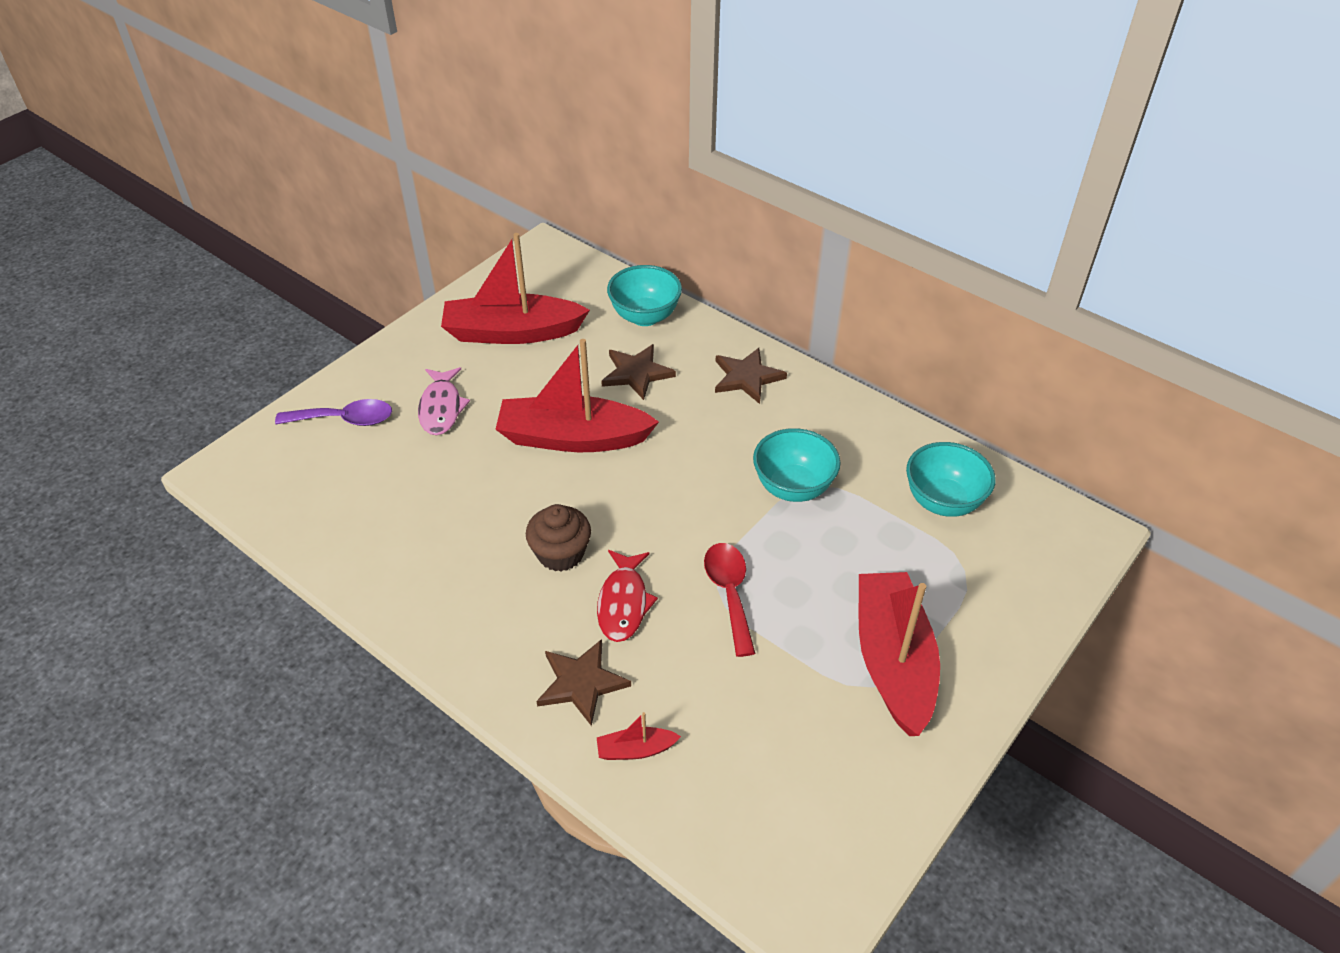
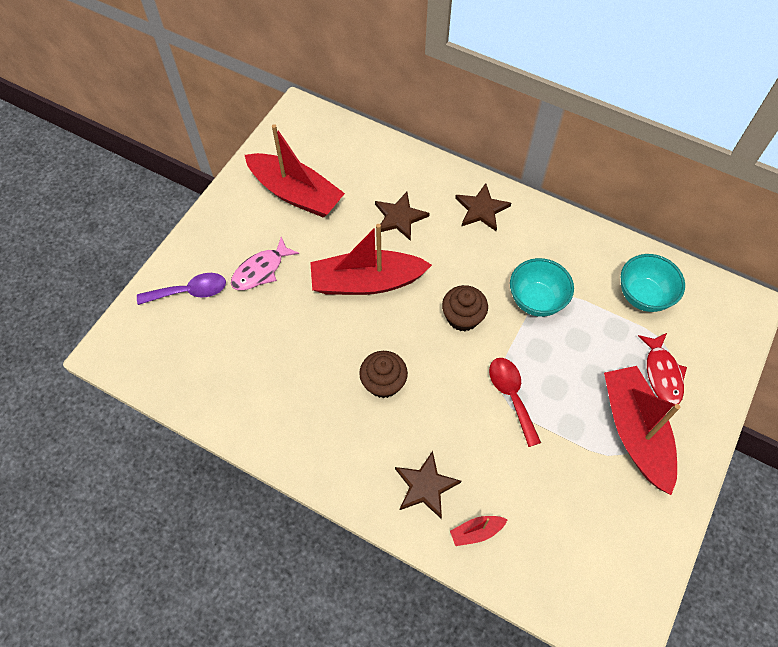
camera: 10 degrees left, 15 degrees up
pink fish [418,367,470,435] -> pink fish turned 60 degrees clockwise [231,237,299,290]
red boat [441,233,590,344] -> red boat turned 135 degrees counterclockwise [245,124,345,217]
red fish [597,550,658,642] -> red fish moved to [638,333,687,406]
turquoise bowl [607,265,682,326] -> none
none -> brown cupcake [442,285,488,331]

